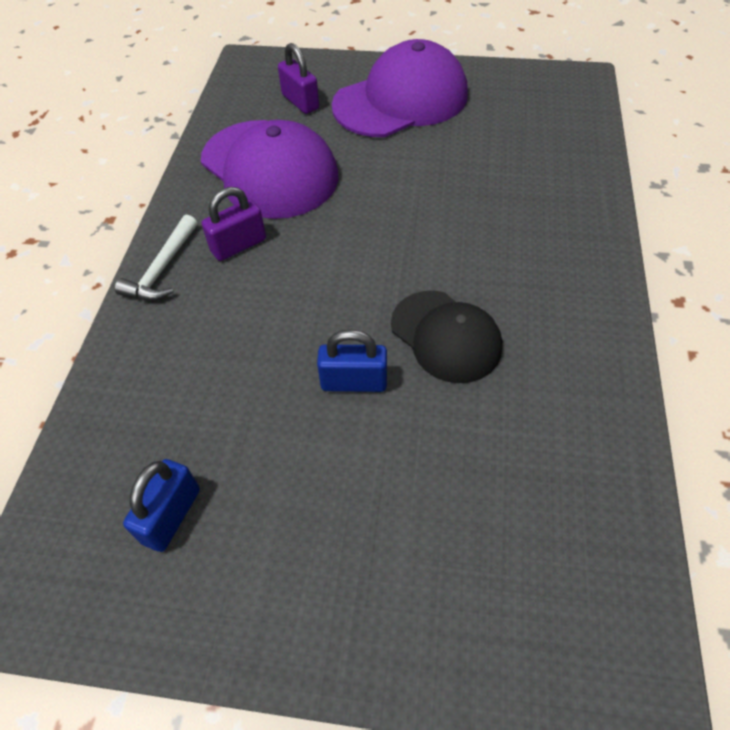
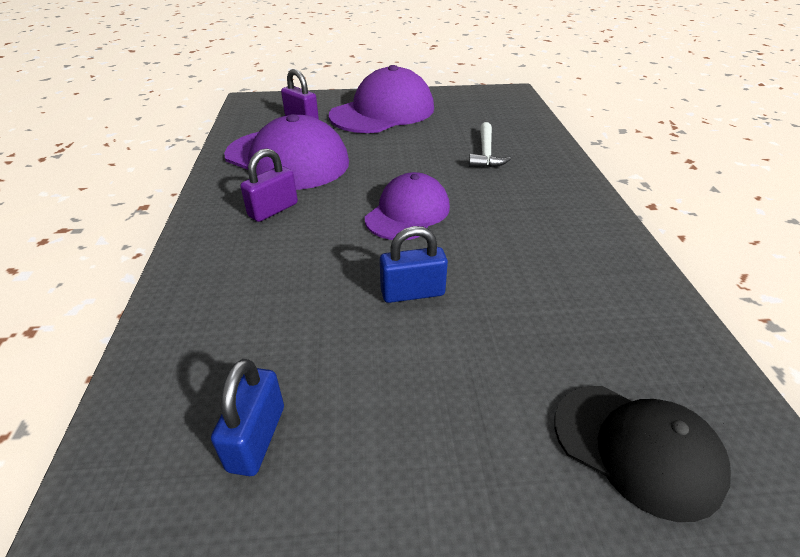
camera: 15 degrees left, 15 degrees down
white hammer [114,215,197,301] -> white hammer moved to [469,122,511,168]
black cap [391,291,502,383] -> black cap moved to [554,386,731,522]
none -> purple cap [365,172,450,240]

